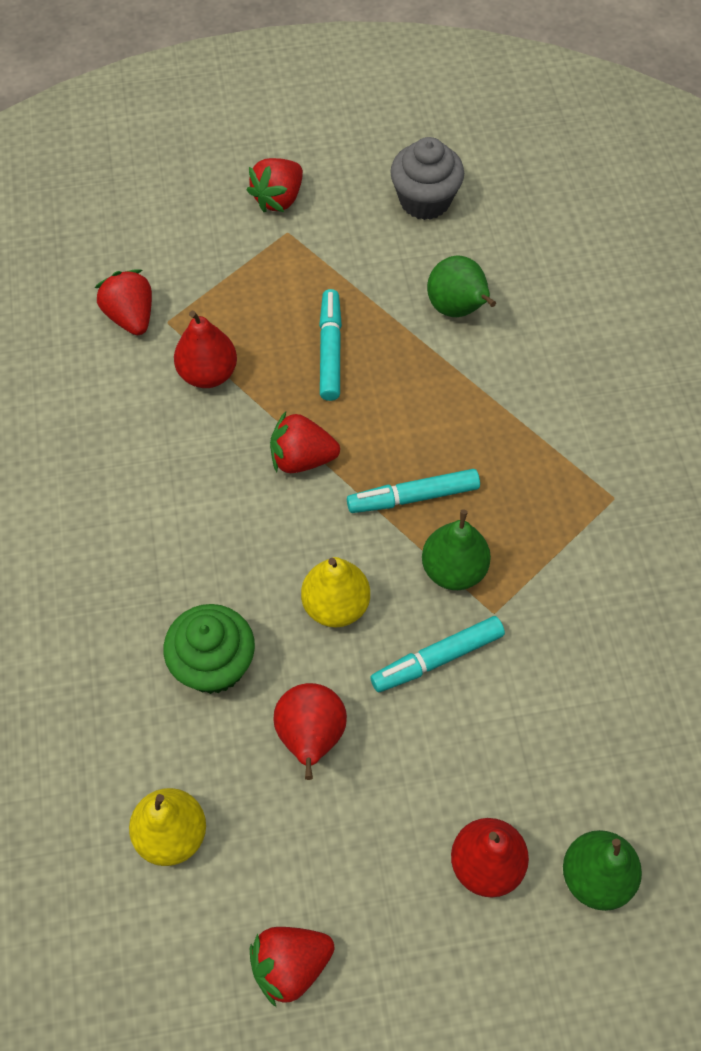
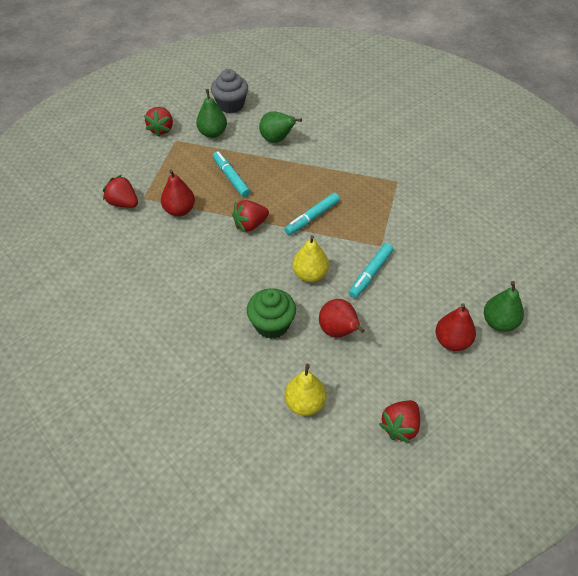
camera: 30 degrees left, 10 degrees down
green pear [422,509,491,590] -> green pear moved to [196,89,227,138]

